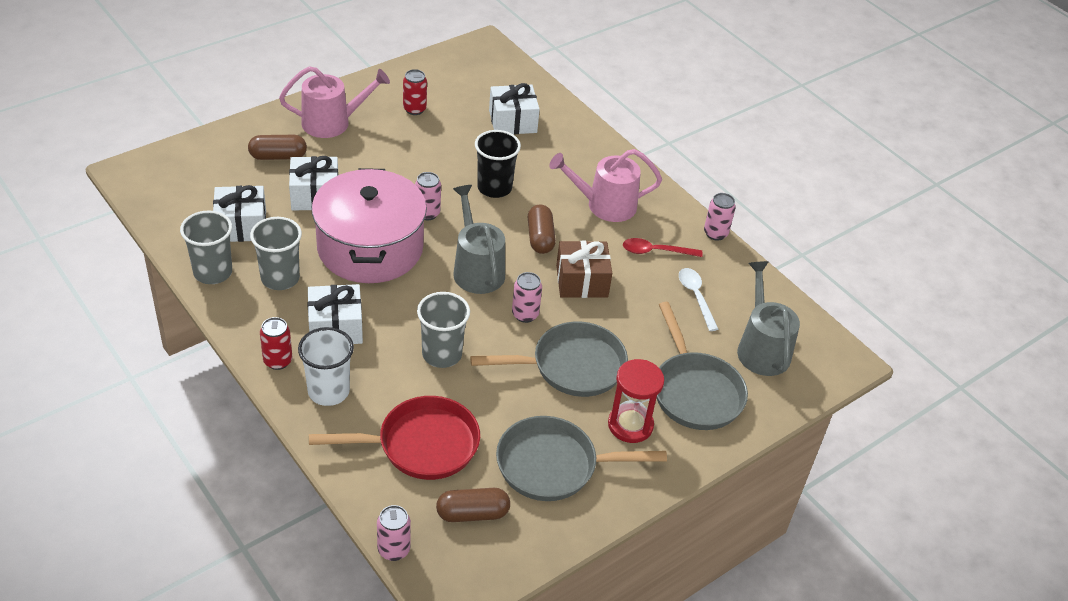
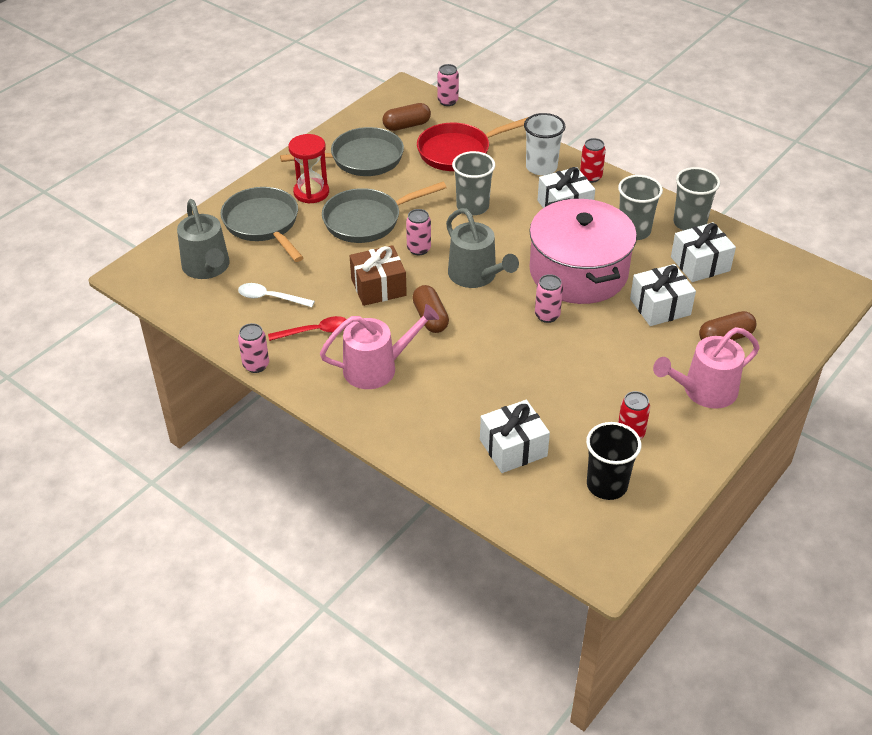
camera: 170 degrees right, 0 degrees up
black cup [475,130,521,198] -> black cup moved to [586,422,641,500]
white spoon [679,268,718,331] -> white spoon turned 135 degrees clockwise [238,283,315,307]

